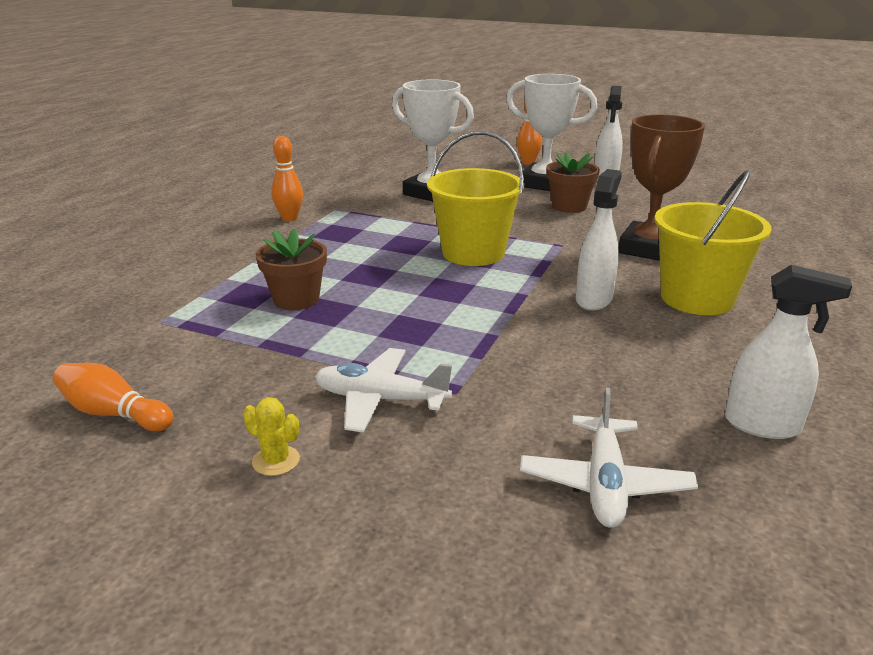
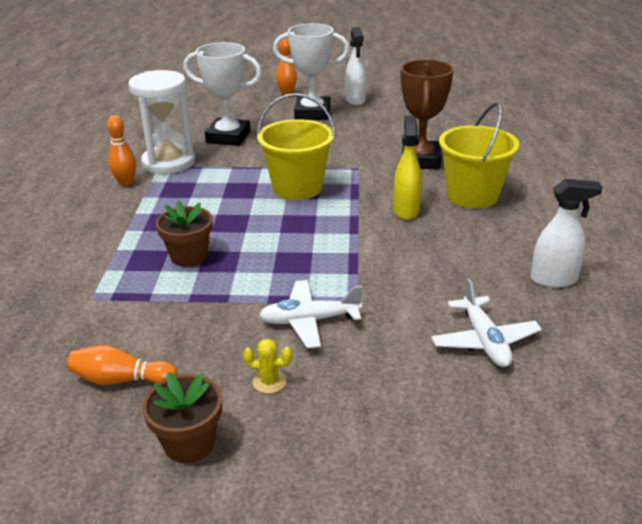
camera: 20 degrees left, 5 degrees up
brown flower pot [546,152,600,213] -> brown flower pot moved to [142,372,222,463]
white spray bottle [576,169,622,311] -> yellow spray bottle [393,116,422,220]
none -> white hourglass [128,70,195,174]

